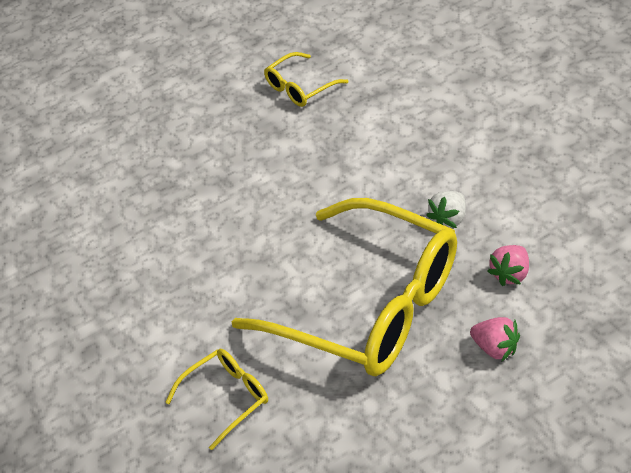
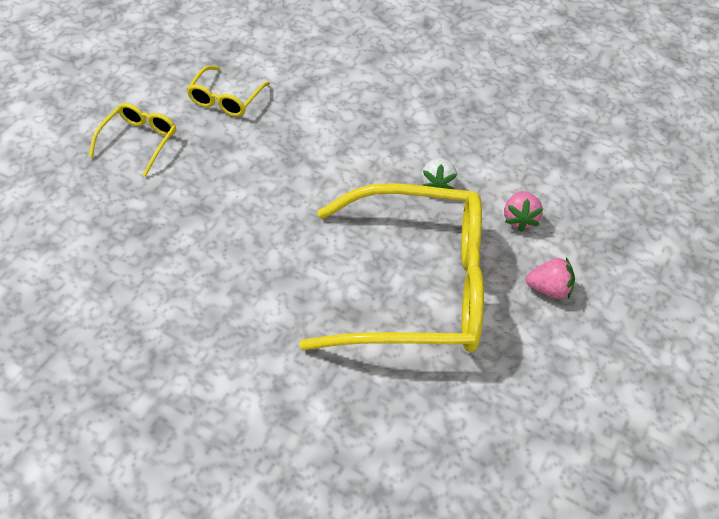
camera: 35 degrees left, 5 degrees up
yellow glasses [165,349,268,450] -> yellow glasses moved to [89,103,176,176]

